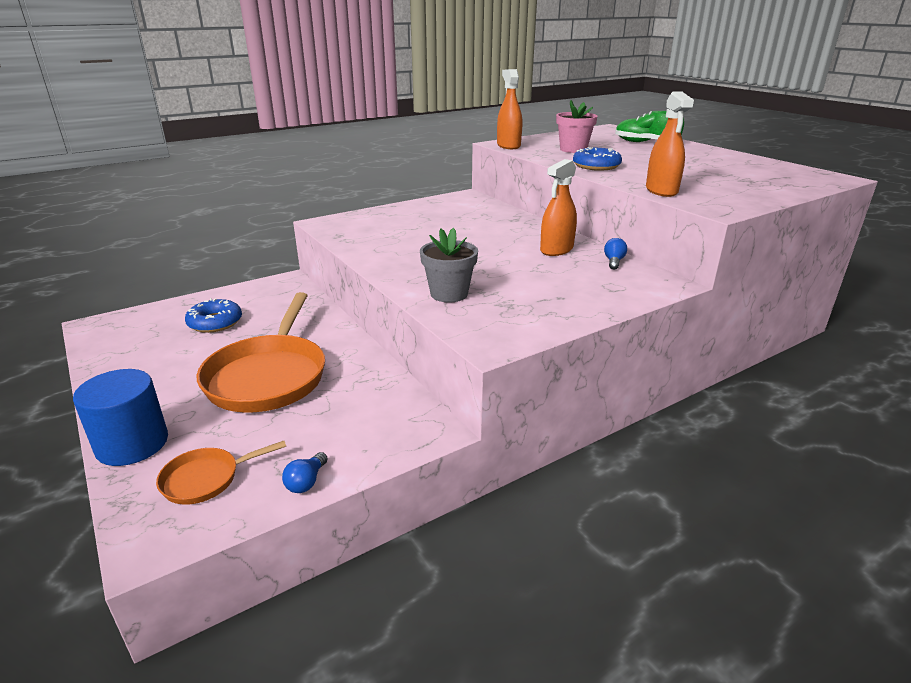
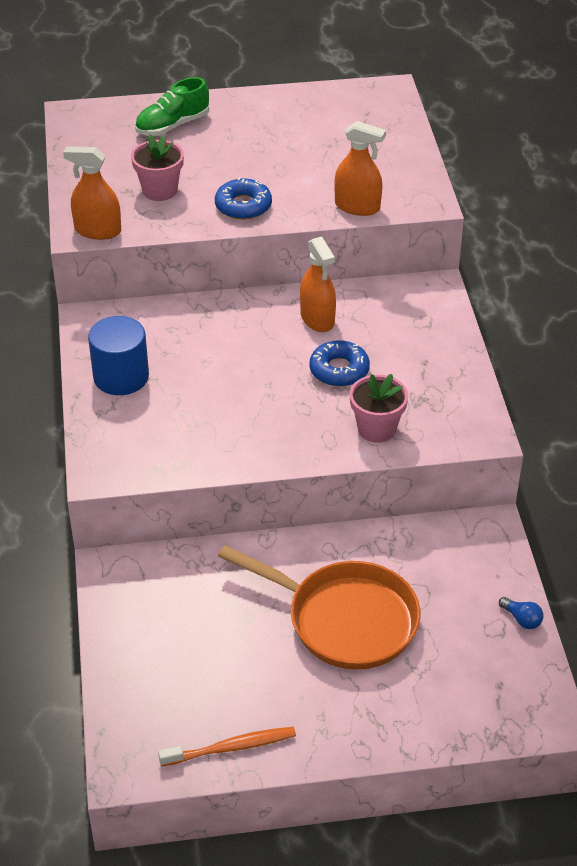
camera: 65 degrees left, 15 degrees up
blue cylinder [73,369,168,466] -> blue cylinder moved to [88,316,149,395]
orange pan [156,441,286,505] -> none
blue donut [185,298,242,333] -> blue donut moved to [309,340,370,387]
grey flower pot [420,228,478,303] -> pink flower pot [350,374,408,443]
blue light bulb [604,238,627,270] -> none
none -> orange toothbrush [158,727,296,767]

